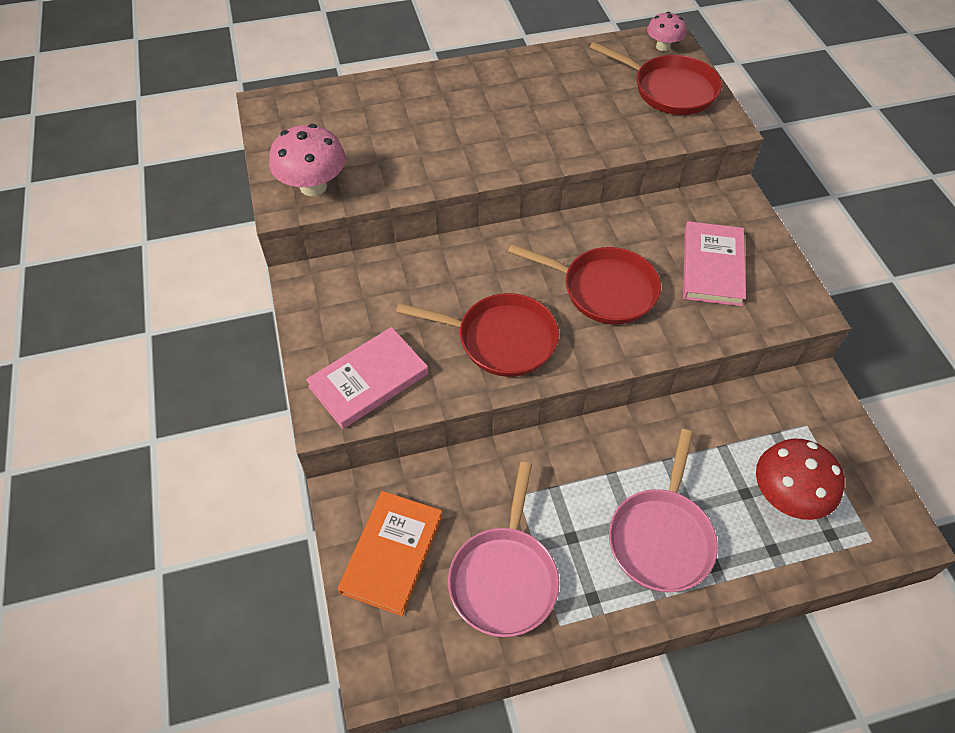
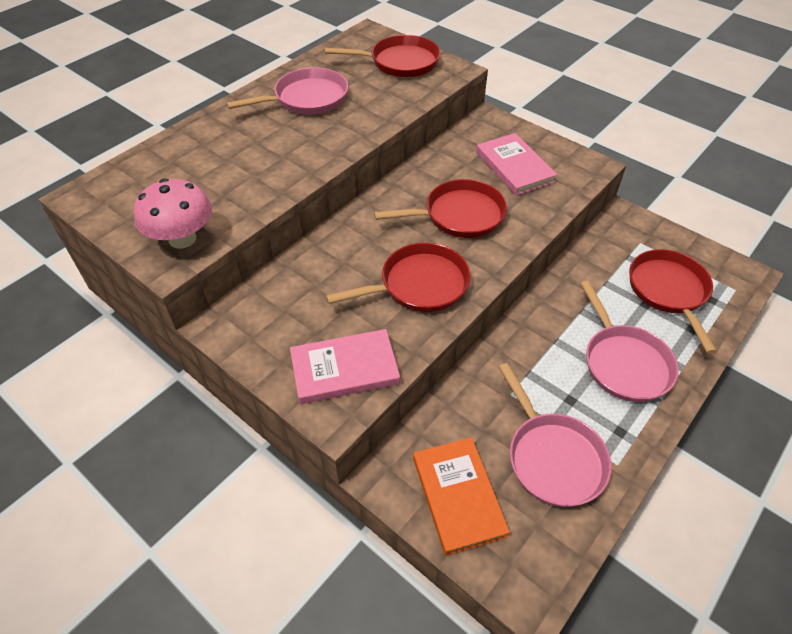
camera: 35 degrees left, 5 degrees down
pink book [306,327,428,429] -> pink book turned 60 degrees clockwise [290,329,400,404]
pink mushroom [647,12,686,51] -> none
red mushroom [756,439,845,520] -> red pan [629,249,717,354]
none -> pink pan [226,67,348,115]

